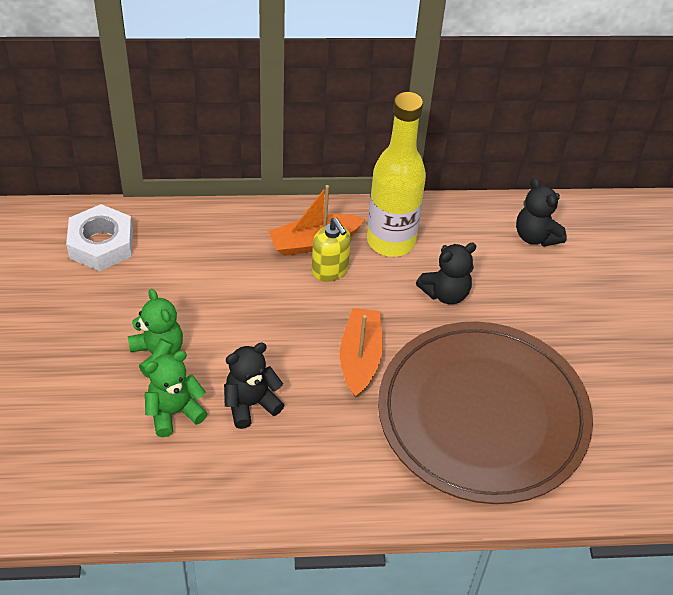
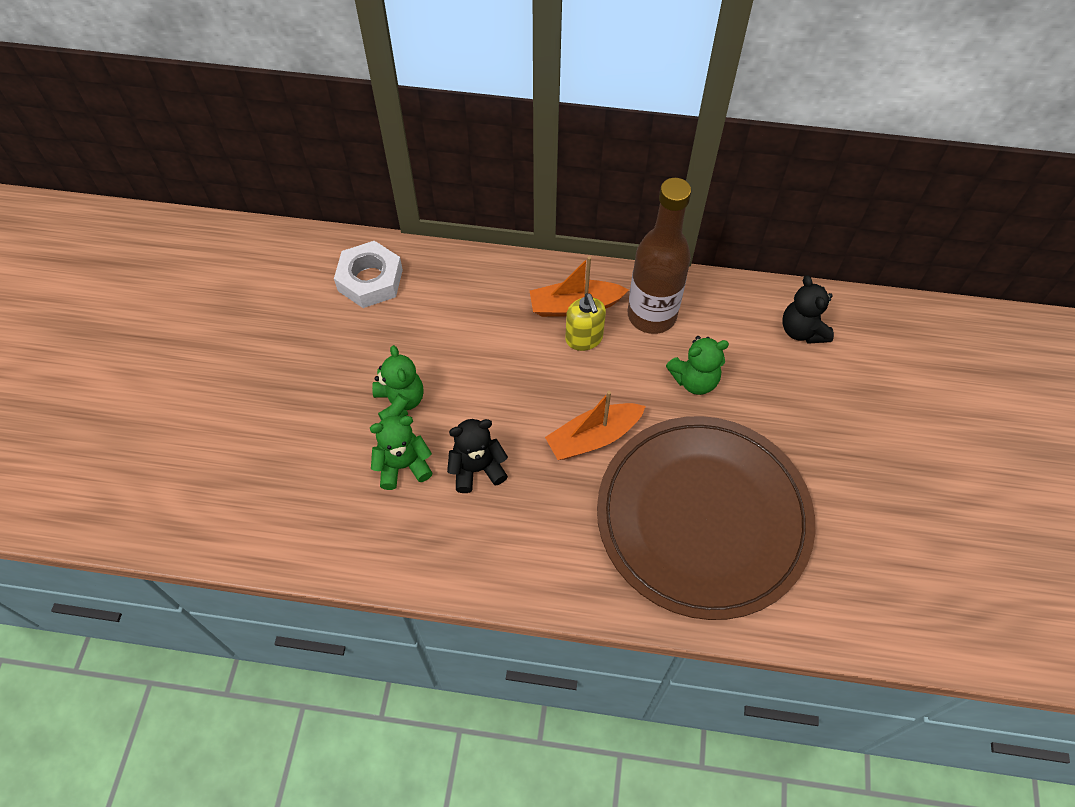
camera: 15 degrees right, 10 degrees up
orange boat [340,308,383,398] -> orange boat turned 135 degrees counterclockwise [545,391,646,460]
yellow bottle [367,92,426,257] -> brown bottle [628,178,691,334]
black teddy bear [416,243,476,304] -> green teddy bear [666,336,729,395]

